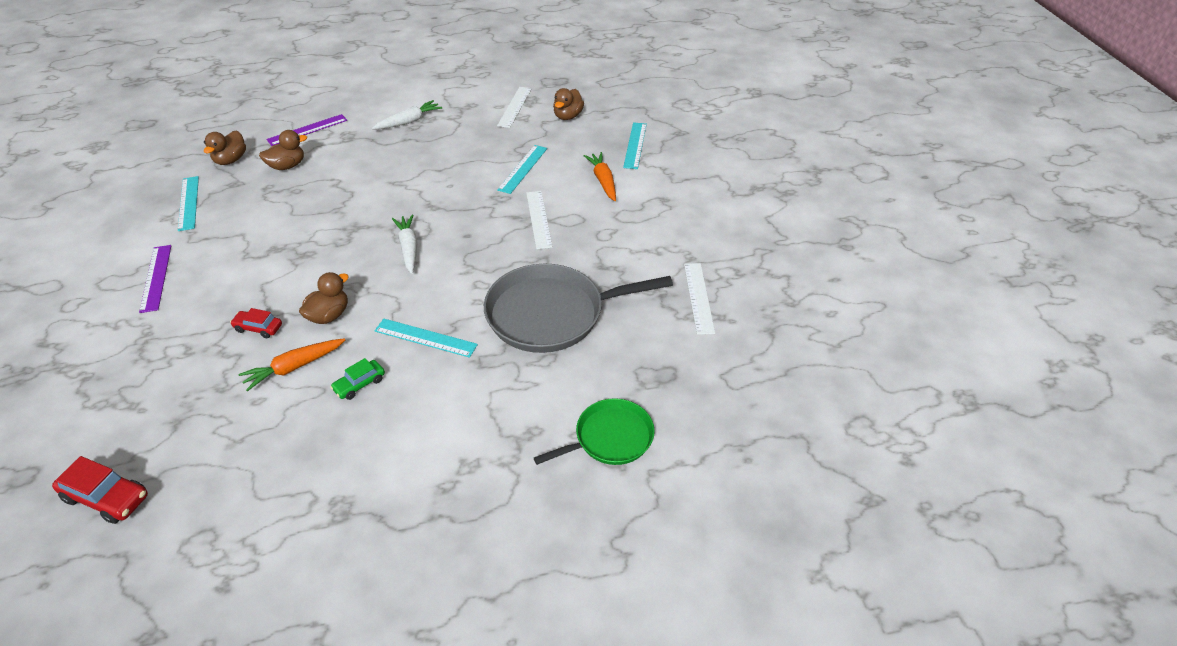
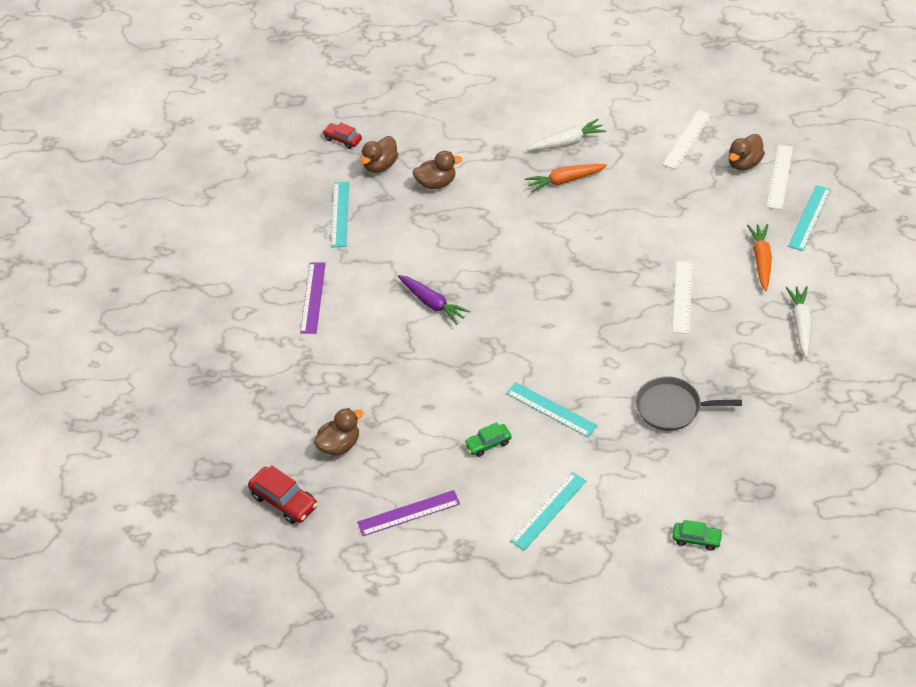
camera: 20 degrees right, 5 degrees up
red car [230,308,282,338] -> red car moved to [322,122,362,149]
orange carrot [239,338,345,391] -> orange carrot moved to [525,164,607,193]
purple ruler [266,114,347,146] -> purple ruler moved to [357,490,460,536]
brown duck [299,272,349,324] -> brown duck moved to [314,408,364,456]
white carrot [392,215,418,274] -> white carrot moved to [786,286,812,357]
grey pan [484,264,673,353] -> grey pan [635,376,742,431], size x0.58
turquoise ruler [497,145,547,194] -> turquoise ruler moved to [510,472,586,551]
green pan [534,398,655,465] -> green car [672,520,723,550]
white ruler [684,263,715,335] -> white ruler moved to [767,145,793,210]
none -> purple carrot [398,275,470,325]

